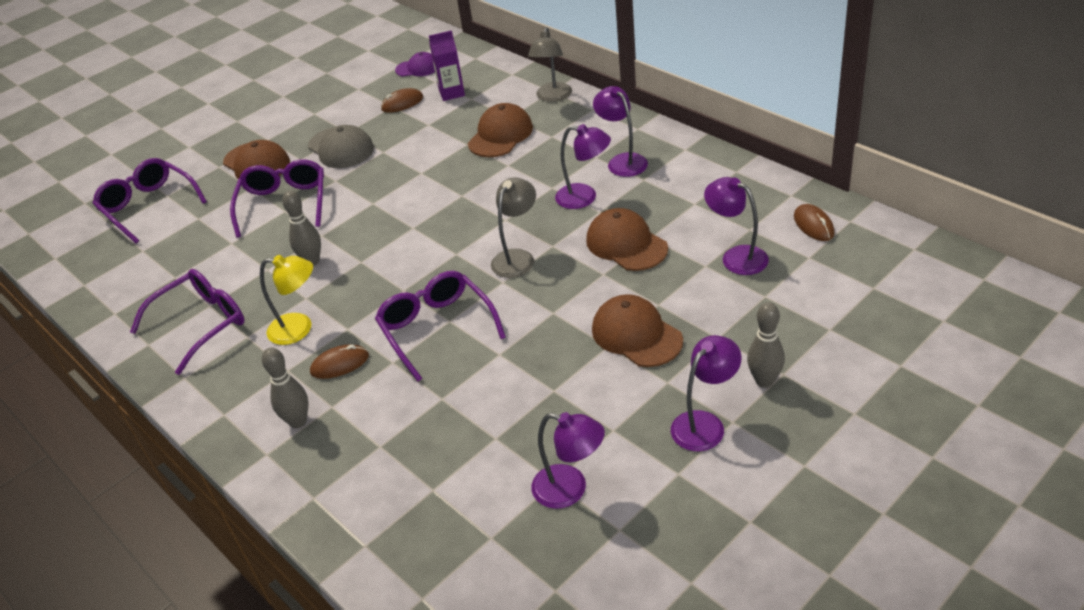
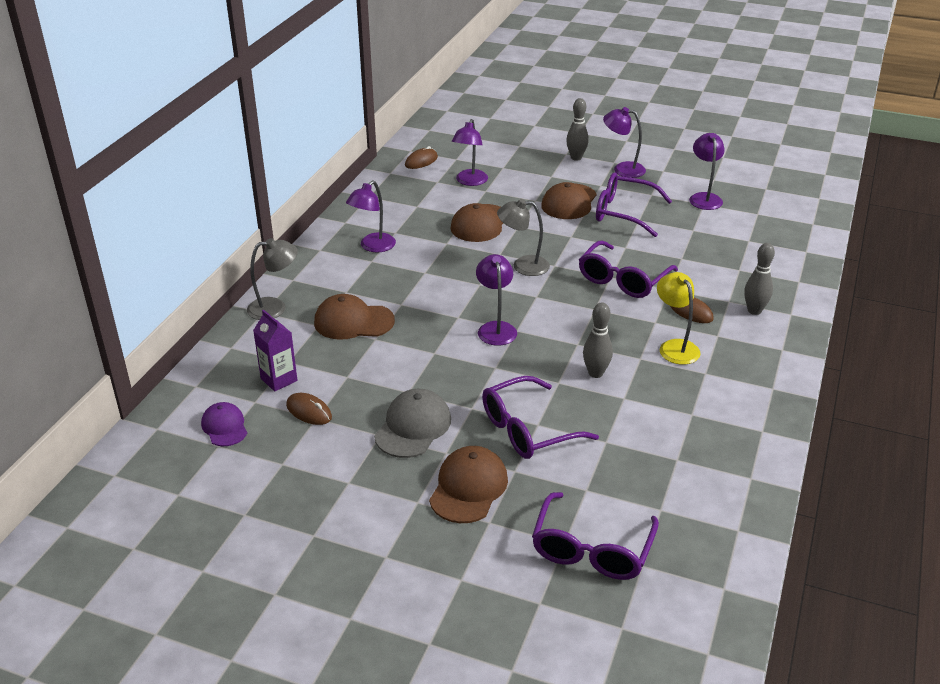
camera: 120 degrees left, 5 degrees down
purple glasses [130,269,244,375] -> purple glasses moved to [596,172,672,237]
purple lamp [555,124,611,209] -> purple lamp moved to [476,254,517,346]

